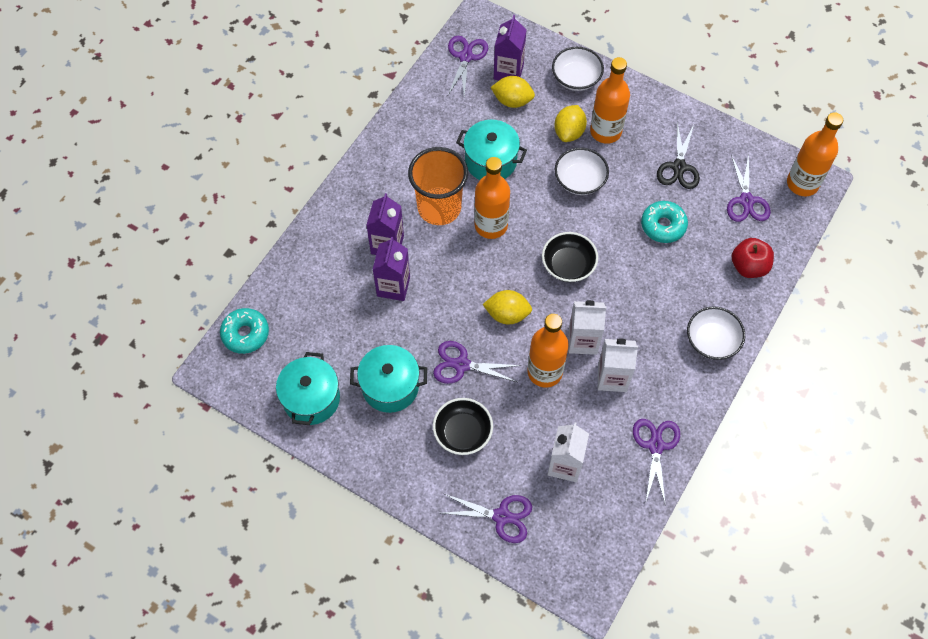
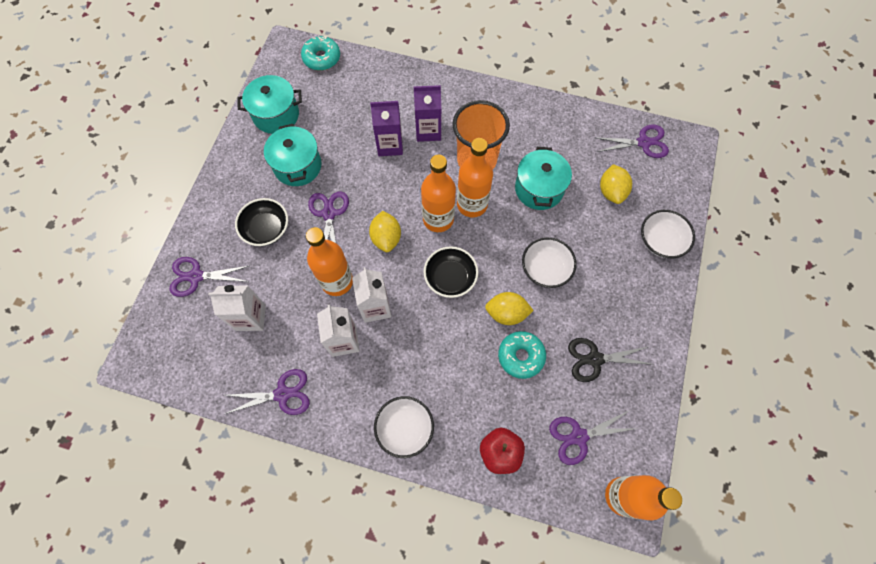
camera: 75 degrees right, 5 degrees up
purple scissors [442,494,532,543] -> purple scissors turned 90 degrees clockwise [169,257,249,297]
purple carton [494,15,527,80] -> none
yellow lemon [554,105,587,142] -> yellow lemon moved to [485,292,534,325]
orange bottle [590,57,630,144] -> orange bottle moved to [421,155,456,232]

